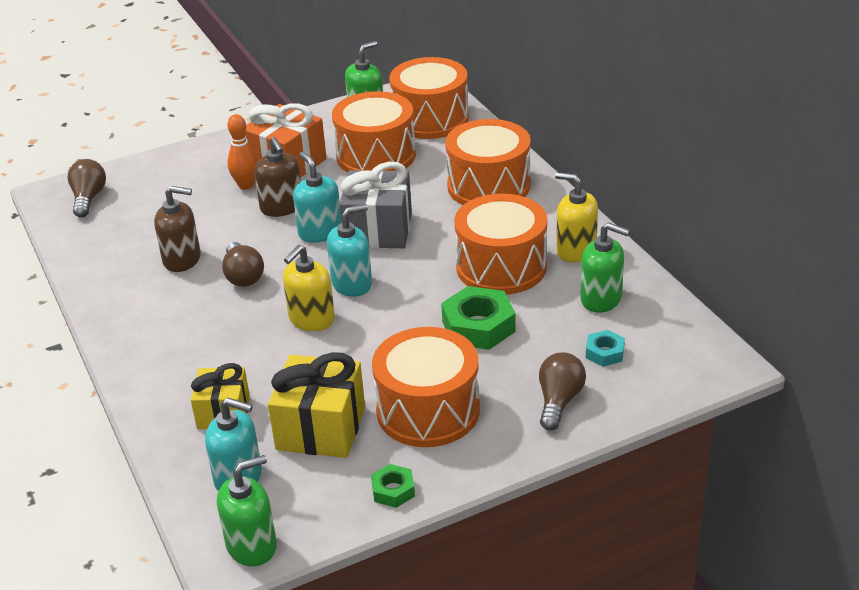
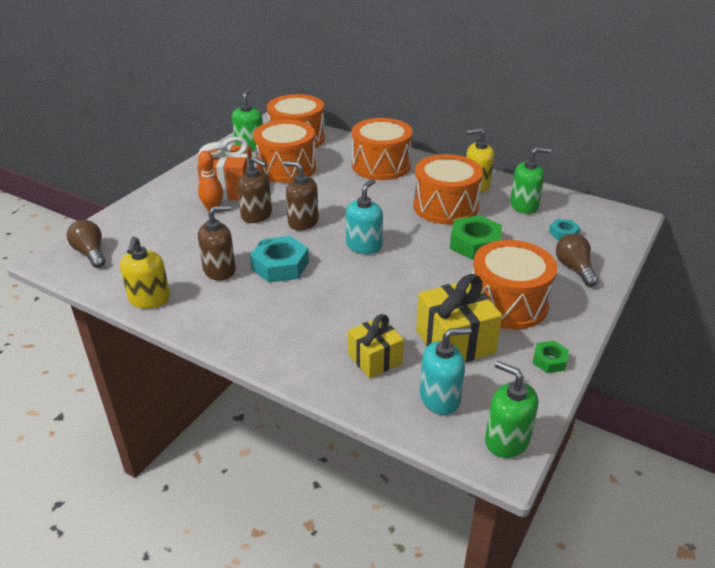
camera: 35 degrees left, 0 degrees up
green soap dispenser [217,455,277,566] -> green soap dispenser turned 75 degrees counterclockwise [485,361,538,458]
brown light bulb [222,242,264,287] -> turquoise nut [250,236,309,283]
yellow soap dispenser [283,245,335,331] -> yellow soap dispenser moved to [120,237,170,309]
turquoise soap dispenser [293,152,341,243] -> brown soap dispenser [283,161,319,231]
grey gift [339,162,412,248] -> none

